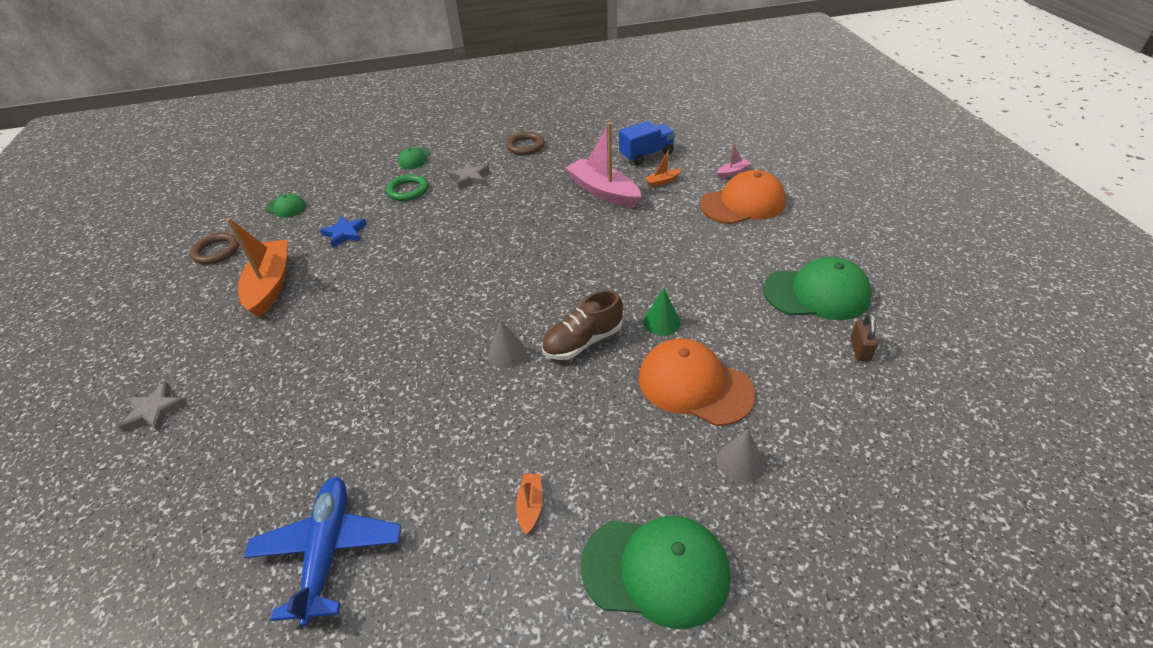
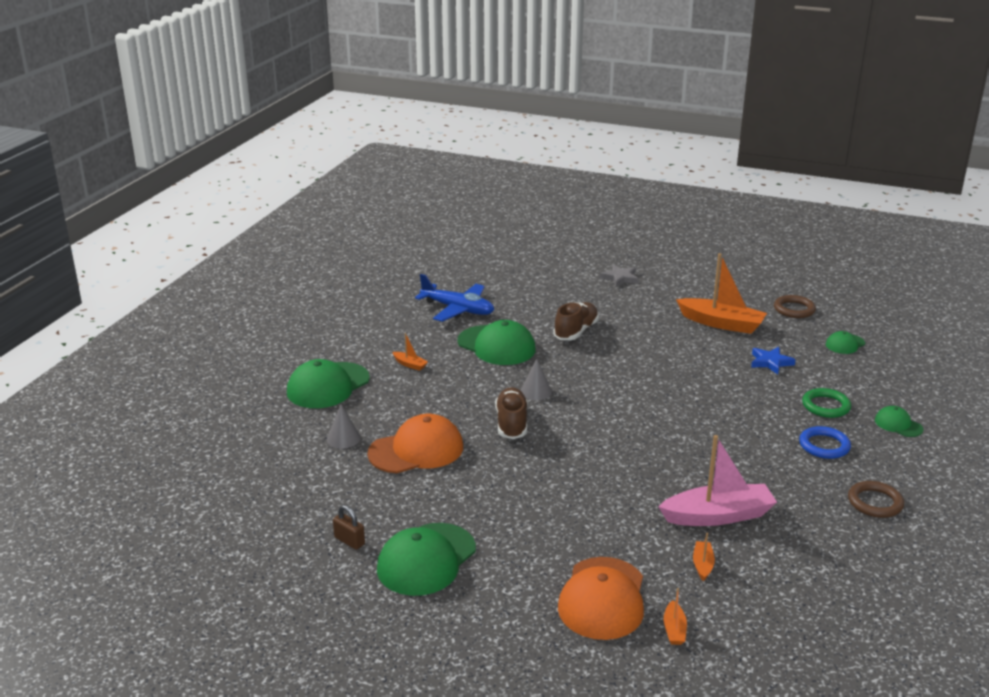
camera: 120 degrees right, 15 degrees down
grey star [448,162,490,189] -> blue ring [799,426,851,459]
blue truck [619,121,675,165] -> none
green cone [643,288,681,336] -> none
pink boat [717,144,751,178] -> orange boat [664,588,687,645]
none -> green cap [457,320,536,365]
none -> brown shoe [553,302,599,340]

